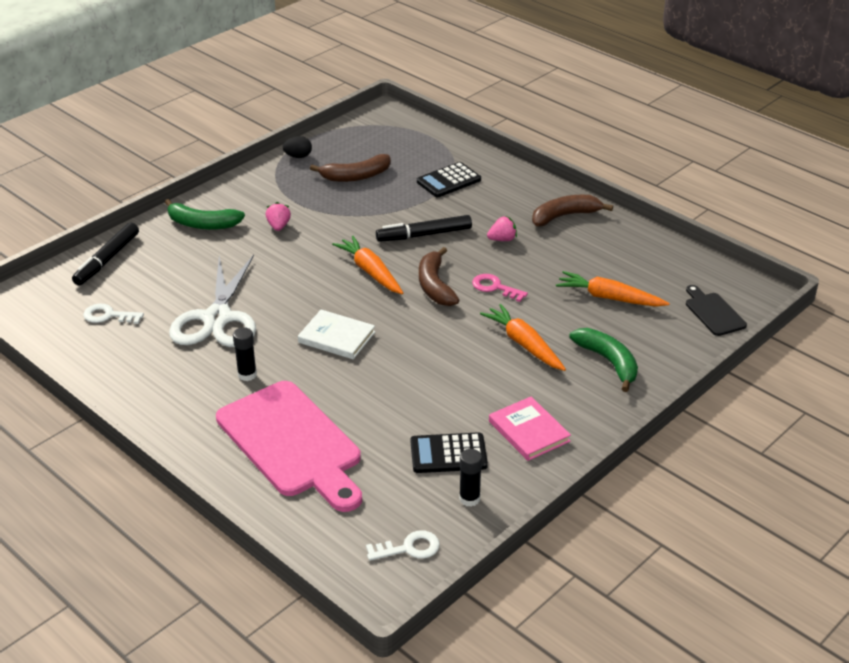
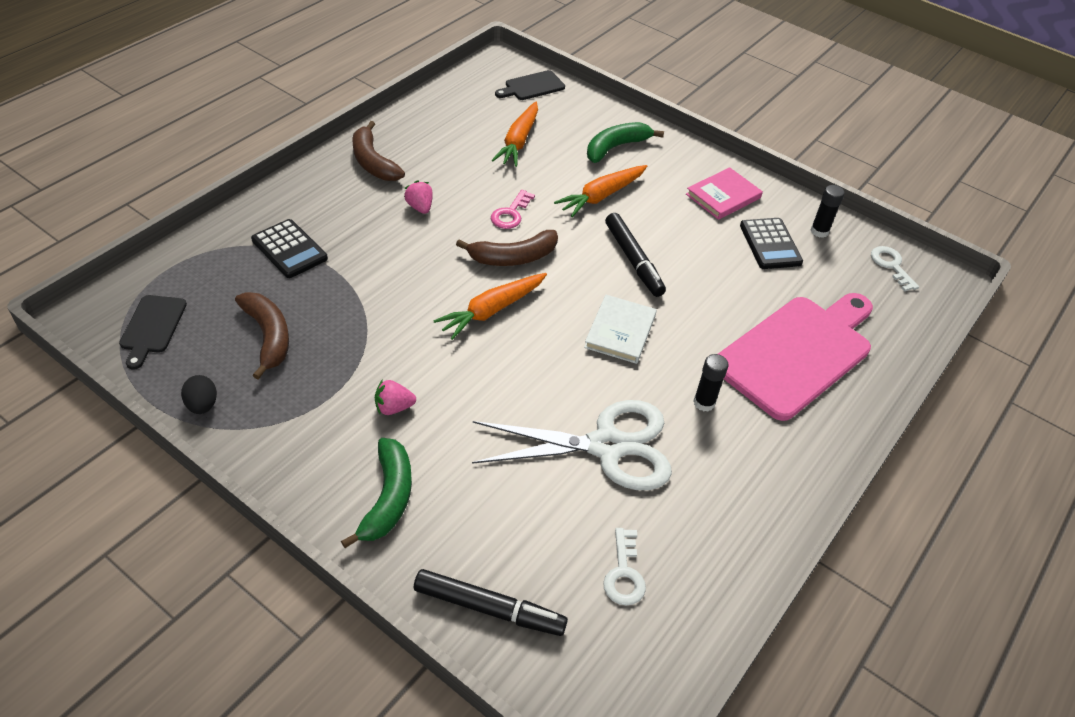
camera: 100 degrees left, 10 degrees up
black marker [376,215,472,242] -> black marker moved to [605,213,666,297]
none -> black cutting board [119,295,187,369]

